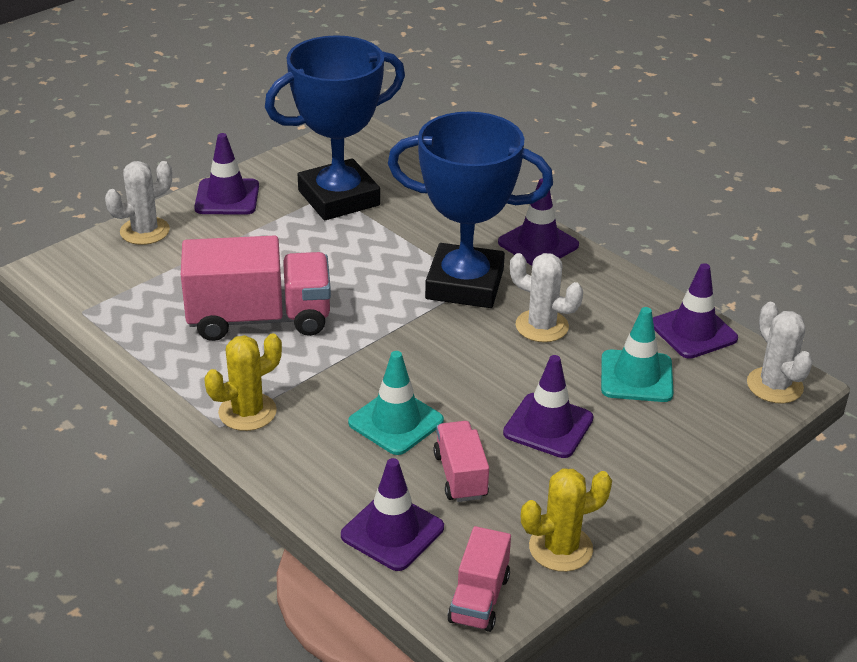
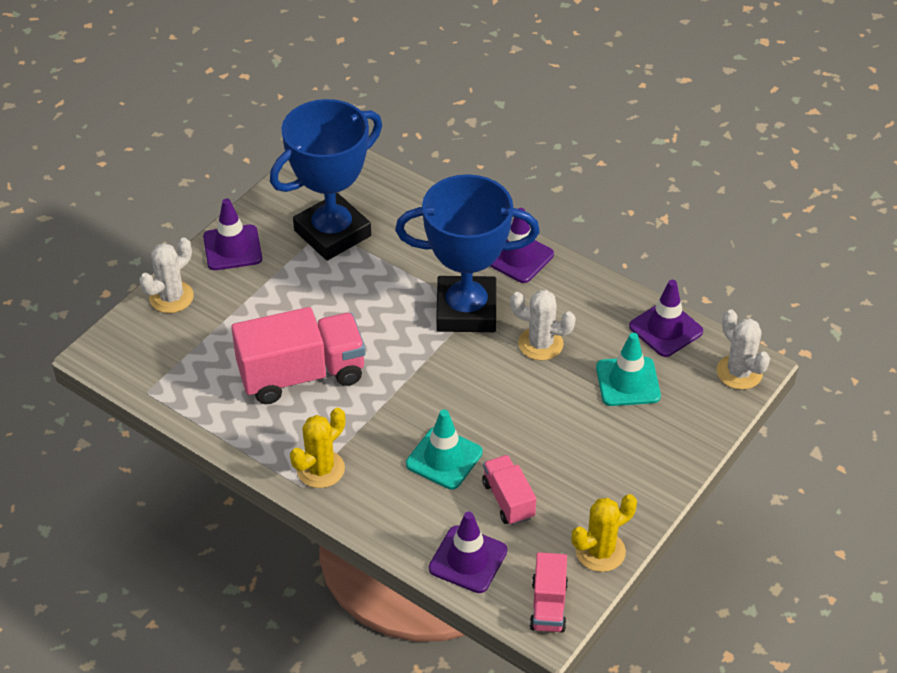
camera: 10 degrees left, 10 degrees up
purple traffic cone [503,355,594,458] -> none

